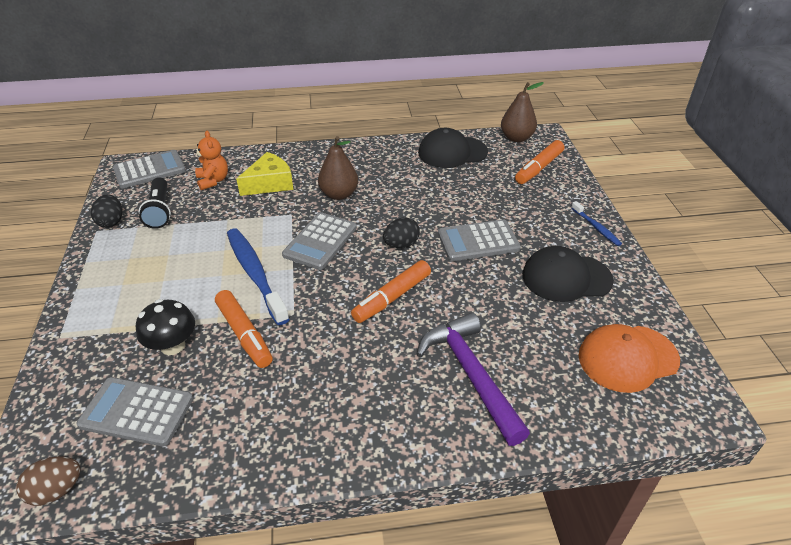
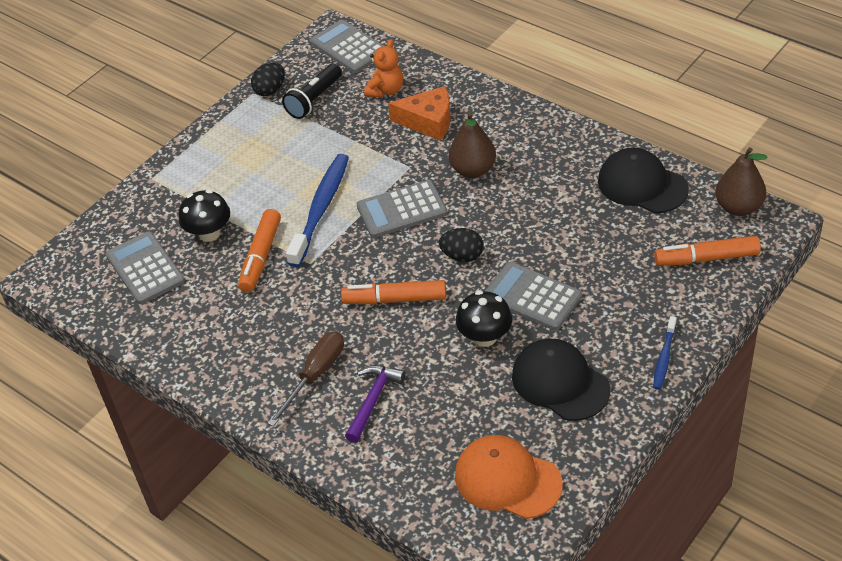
camera: 50 degrees right, 5 degrees up
brown egg [17,456,81,506] -> none
grey calculator [113,150,186,188] -> grey calculator turned 150 degrees counterclockwise [310,20,384,73]
yellow cheese [236,152,294,196] -> orange cheese [388,86,451,141]
purple hammer [417,312,530,446] -> purple hammer [345,365,405,443], size x0.62
none -> brown screwdriver [267,331,344,426]
none -> black mushroom [456,291,512,347]

